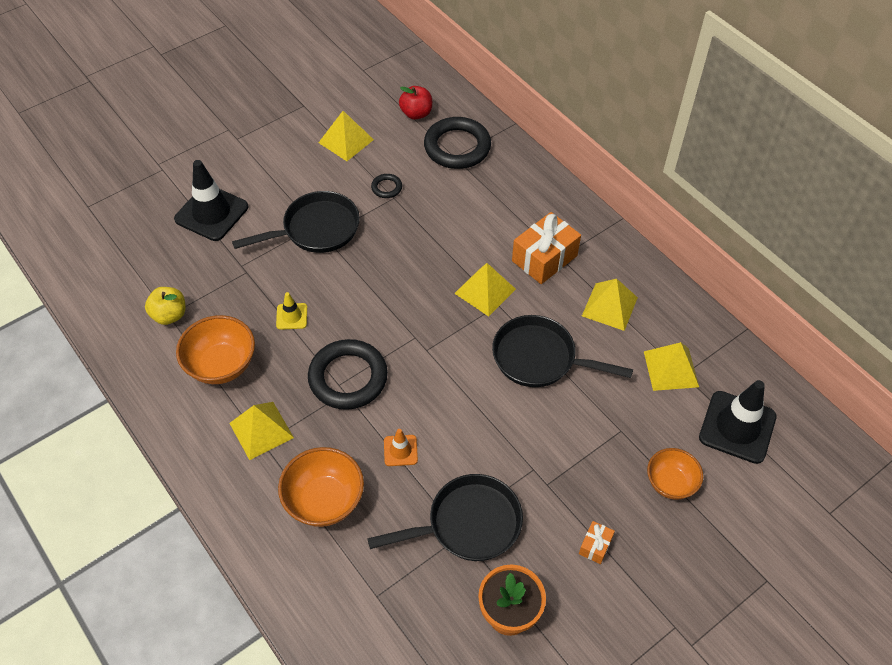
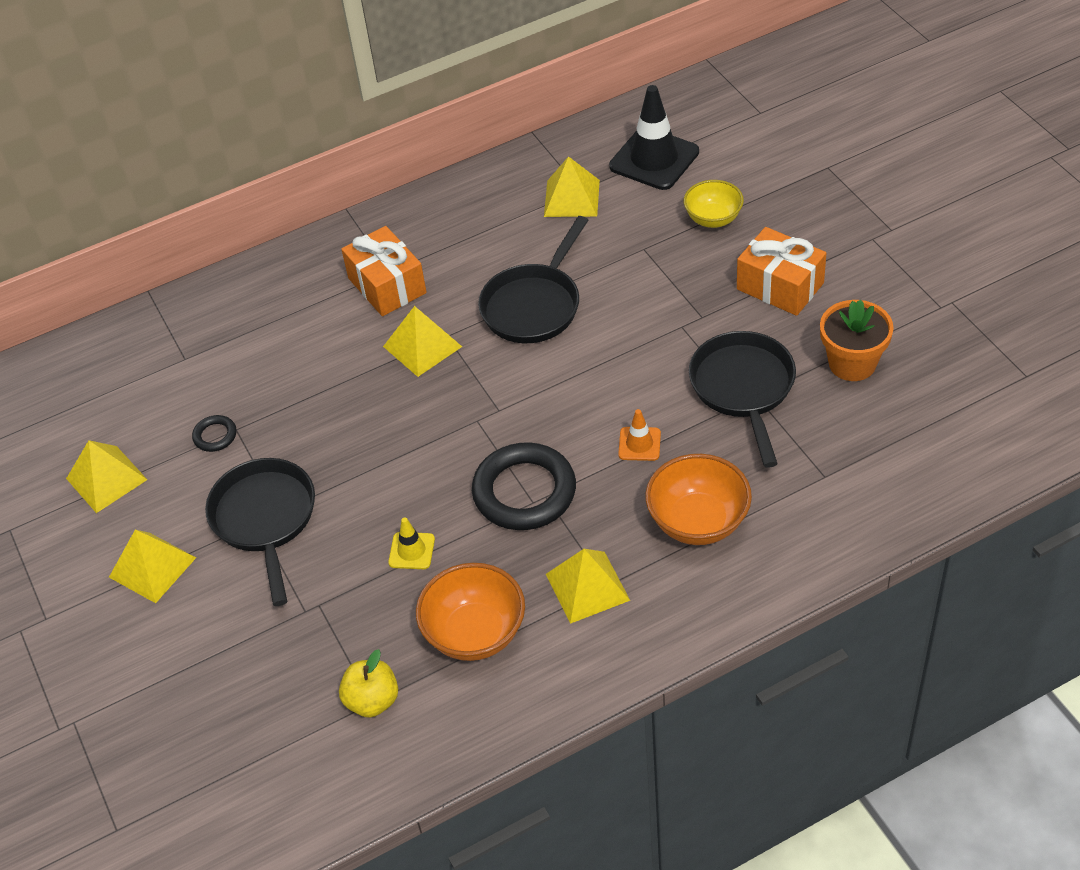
camera: 75 degrees left, 5 degrees down
black traffic cone [174,160,248,241] -> none
red apple [399,86,432,119] -> none
black ring [424,117,491,169] -> none
orange gift [579,521,615,564] -> orange gift [737,227,826,316], size x2.08
yellow pyramid [582,279,638,331] -> yellow pyramid moved to [109,530,196,603]
orange bowl [647,448,703,500] -> yellow bowl [684,180,744,228]

